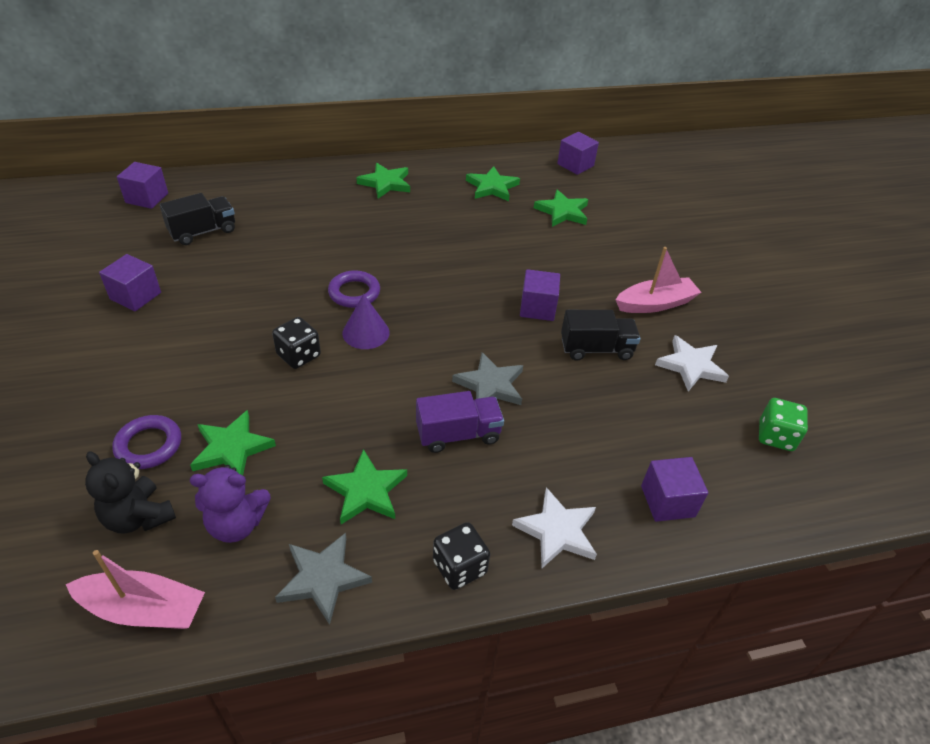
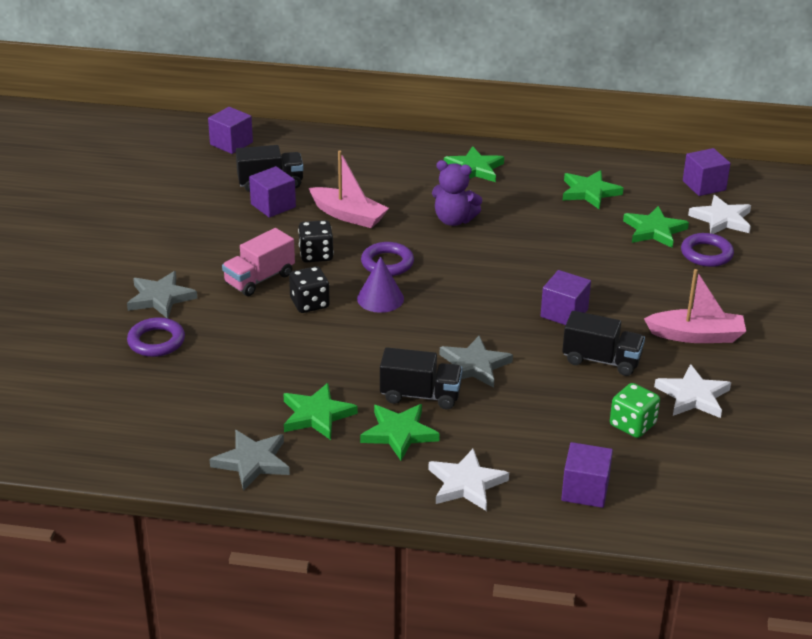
camera: 25 degrees right, 10 degrees down
pink boat [66,550,205,629] -> pink boat moved to [309,151,389,228]
black teddy bear [85,451,176,534] -> none
purple cube [99,254,161,311] -> purple cube moved to [249,166,296,218]
purple teddy bear [189,465,271,543] -> purple teddy bear moved to [432,160,482,226]
green star [190,410,276,475] -> green star moved to [360,404,440,461]
purple truck [416,391,504,453] -> black truck [380,347,463,409]
black dice [433,522,490,590] -> black dice moved to [298,220,334,263]
green dice [759,398,808,451] -> green dice moved to [610,383,660,438]
none -> grey star [127,271,198,318]
none -> pink truck [222,228,295,296]
none -> purple ring [681,233,734,267]
none -> white star [688,195,751,234]

